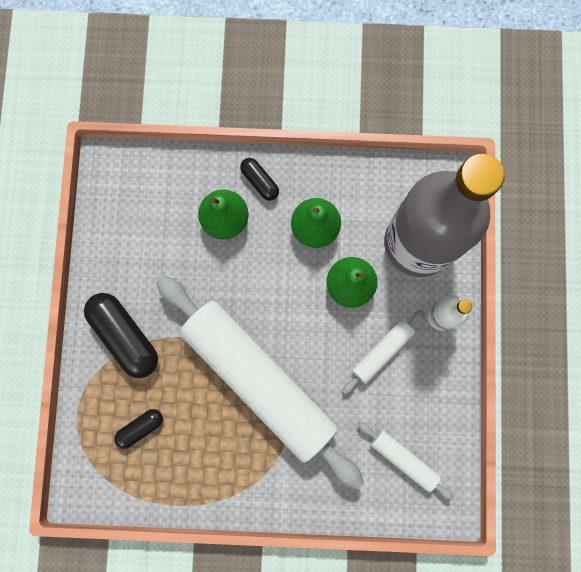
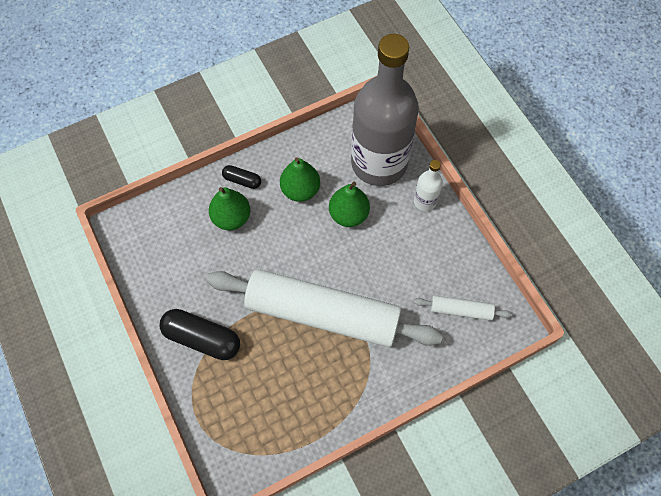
camera: 30 degrees left, 15 degrees down
black capsule [114,409,163,449] -> none
white rolling pin [342,310,425,394] -> none

